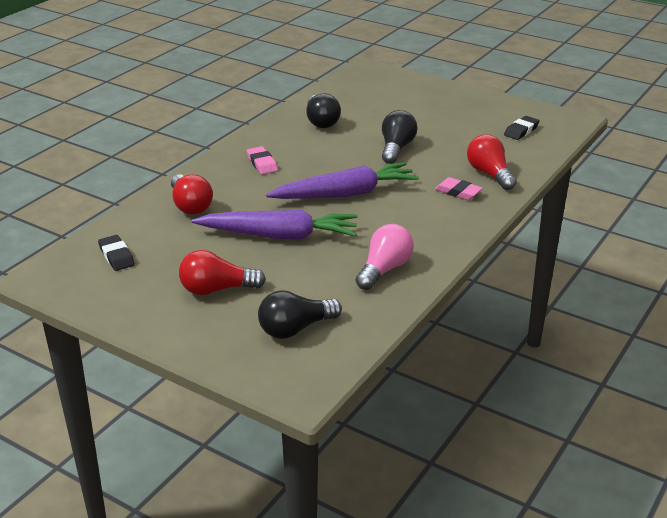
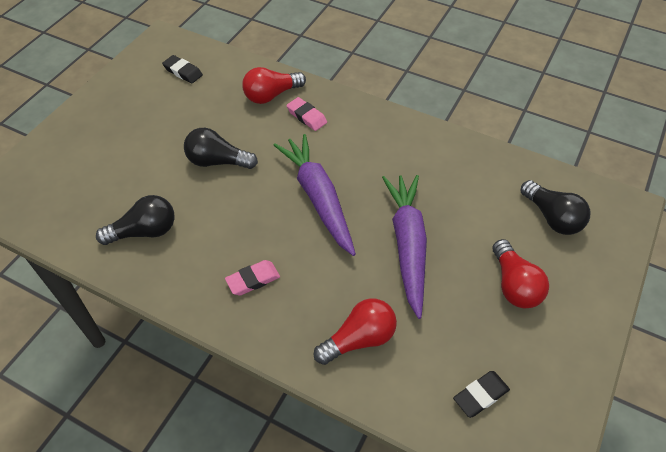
camera: 95 degrees left, 20 degrees up
pink light bulb [356,224,414,290] -> none
pink eraser [435,177,483,200] -> pink eraser turned 75 degrees counterclockwise [286,97,327,131]

